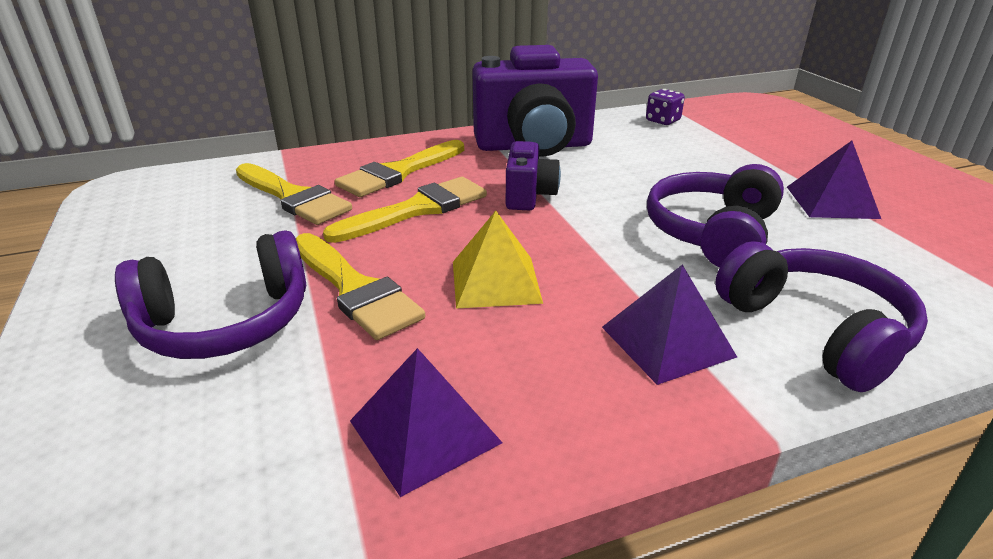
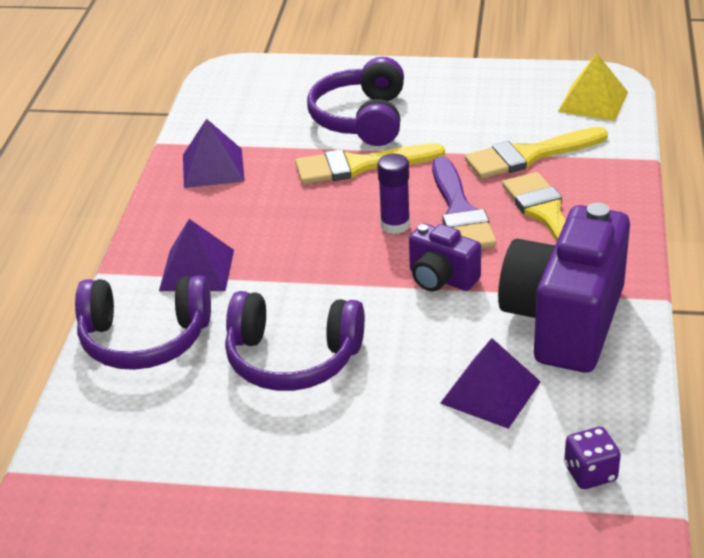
camera: 120 degrees right, 5 degrees up
yellow brush [323,177,487,243] -> purple brush [432,157,497,249]
yellow pyramid [453,211,543,309] -> yellow pyramid moved to [558,53,628,121]
purple headphones [647,164,784,267] -> purple headphones turned 135 degrees clockwise [225,291,365,391]
purple pyramid [787,141,881,219] -> purple pyramid moved to [440,338,541,429]
none -> purple glue stick [377,154,410,234]

